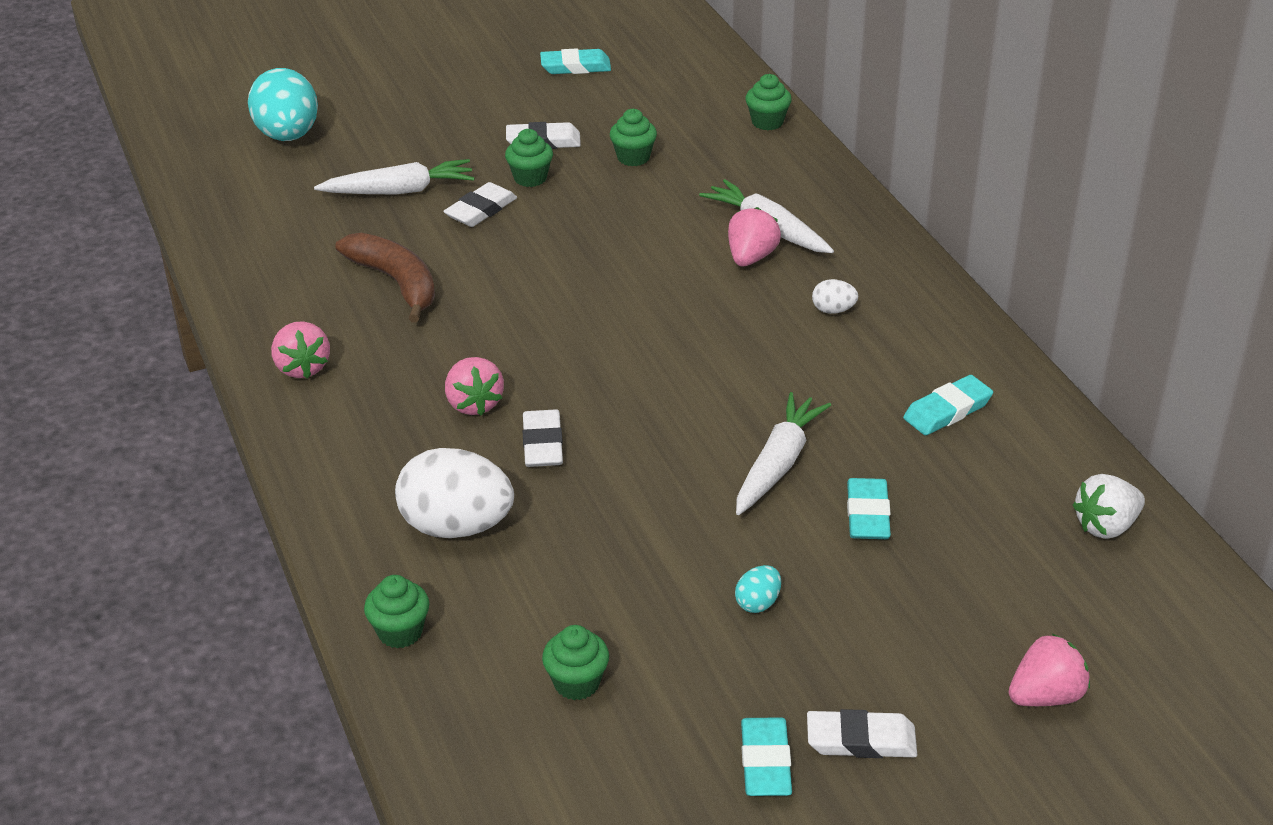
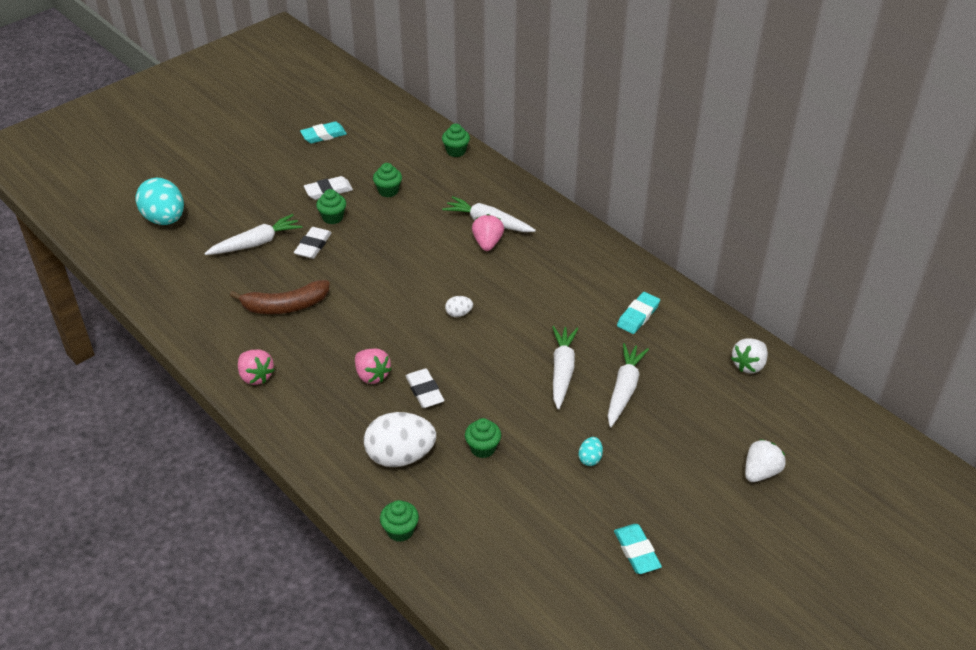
camera: 20 degrees left, 5 degrees up
brown banana [335,233,435,323] -> brown banana turned 135 degrees clockwise [230,280,330,314]
green cupcake [542,625,609,700] -> green cupcake moved to [465,418,501,458]
white eraser [807,709,917,758] -> none
white egg [812,279,858,314] -> white egg moved to [445,296,473,317]
turquoise eraser [847,478,891,539] -> white carrot [608,343,649,427]
pink strawberry [1009,634,1090,706] -> white strawberry [745,439,786,482]

